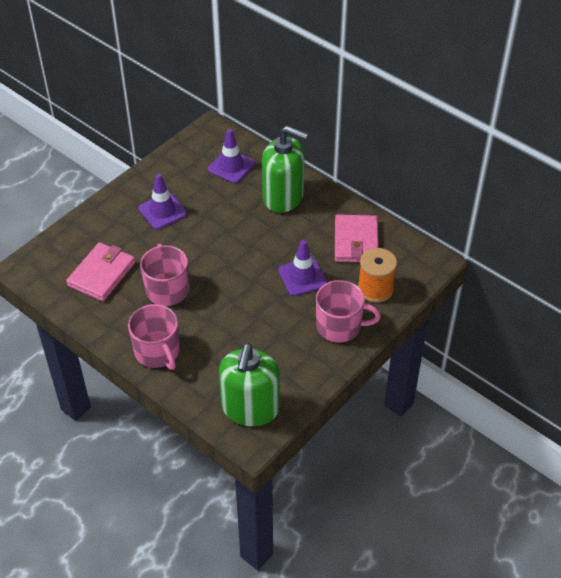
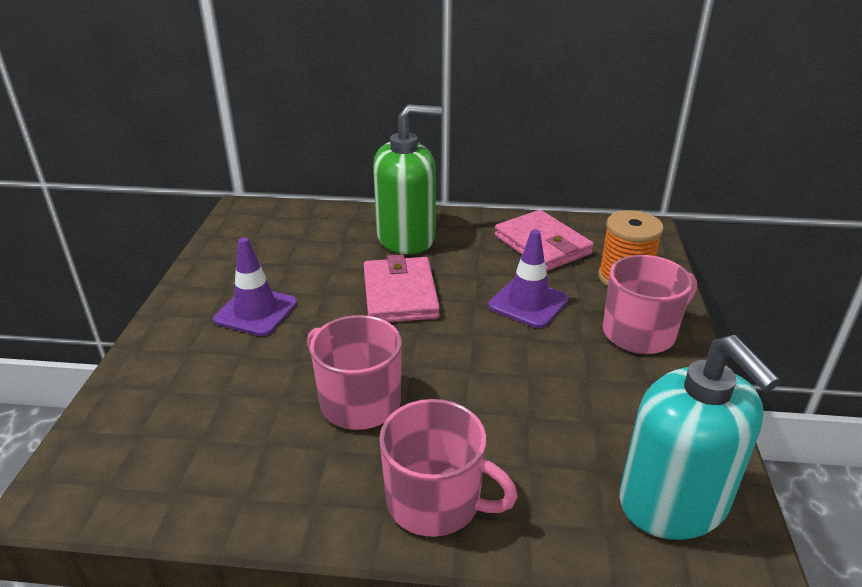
camera: 35 degrees left, 15 degrees down
pink wallet [66,242,135,301] -> pink wallet moved to [364,254,440,322]
purple traffic cone [208,129,255,183] -> none
green soap dispenser [219,343,280,426] -> turquoise soap dispenser [619,335,780,540]

